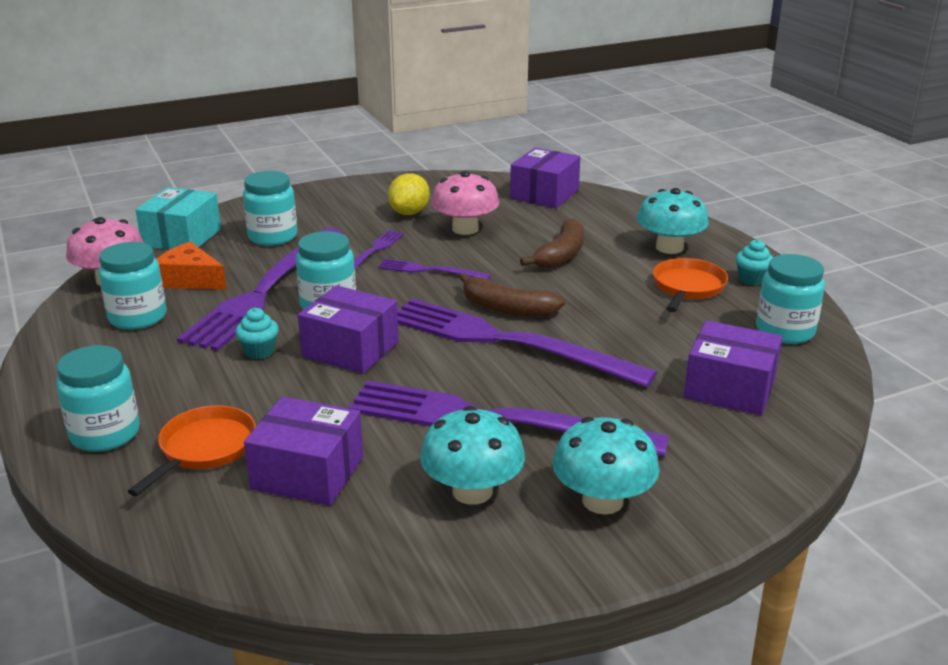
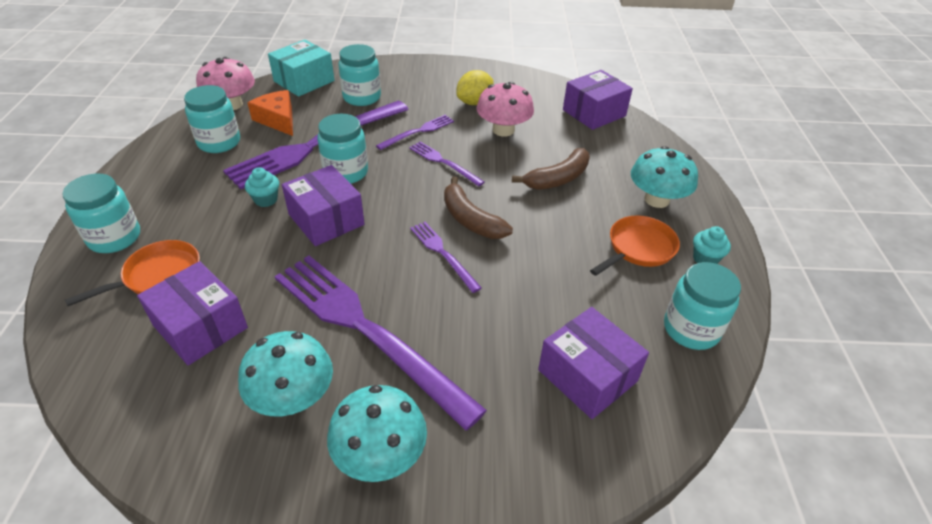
camera: 25 degrees right, 15 degrees up
purple fork [397,299,657,388] -> purple fork [410,222,482,293], size x0.46

